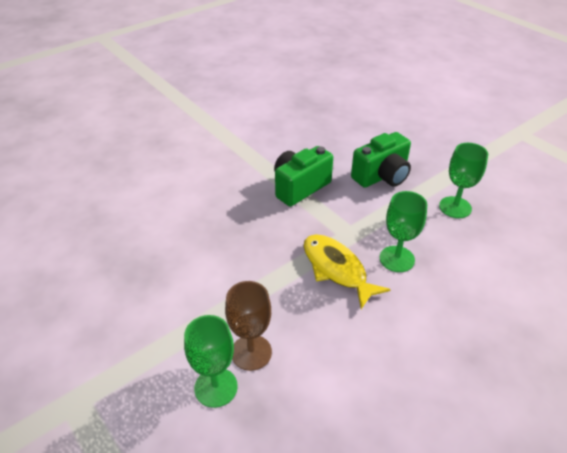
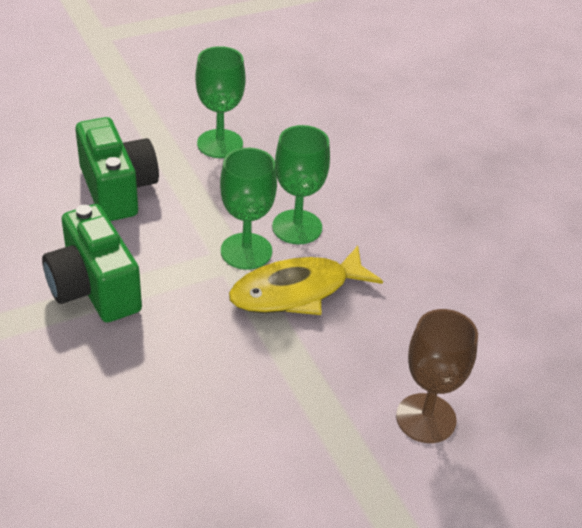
camera: 80 degrees left, 0 degrees up
green goblet [184,315,238,408] -> green goblet moved to [220,148,277,270]

